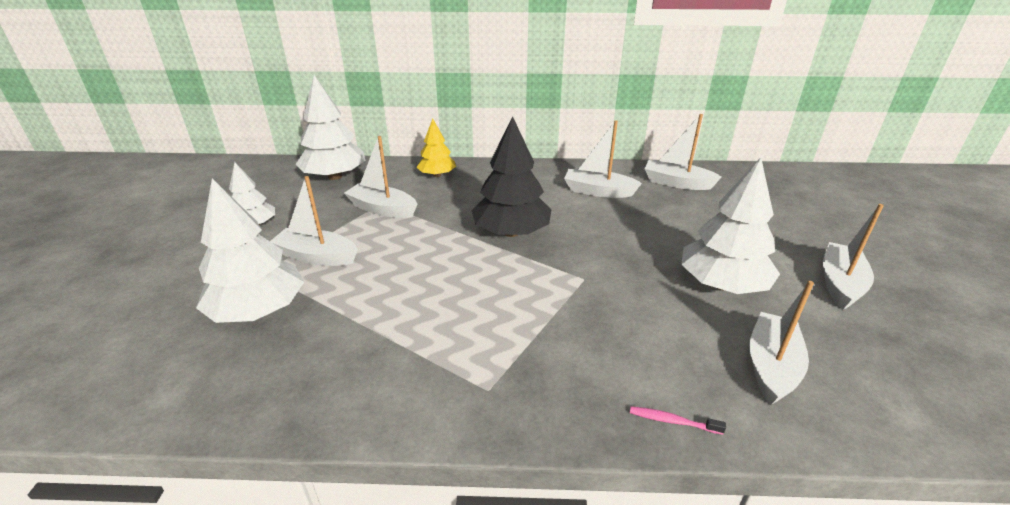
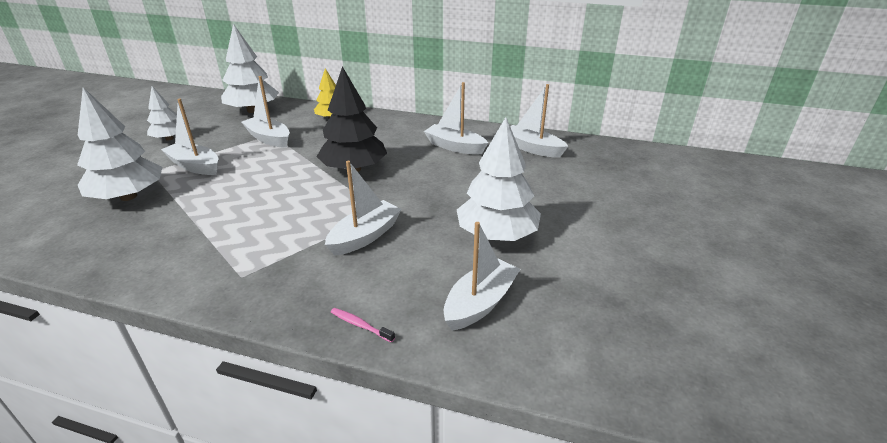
camera: 15 degrees right, 0 degrees up
white boat [823,204,884,310] -> white boat moved to [325,161,402,256]

